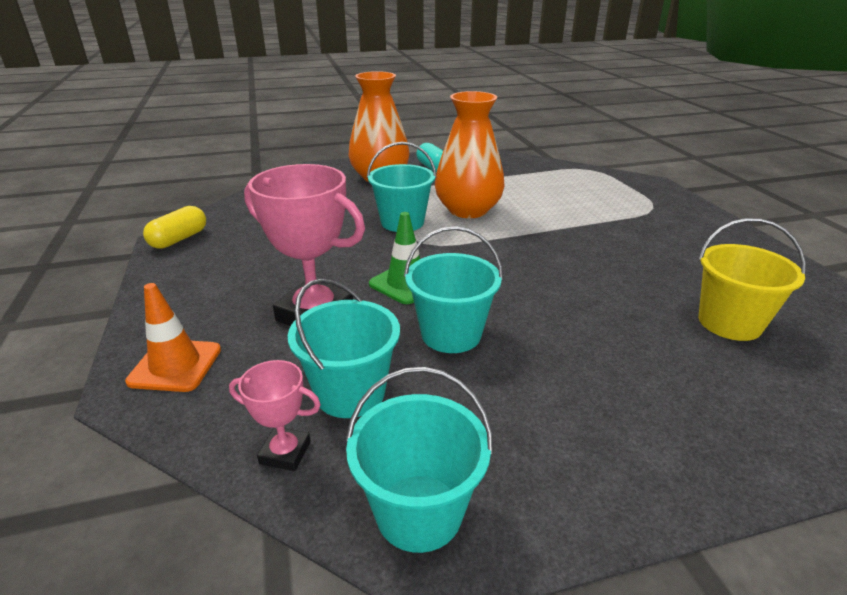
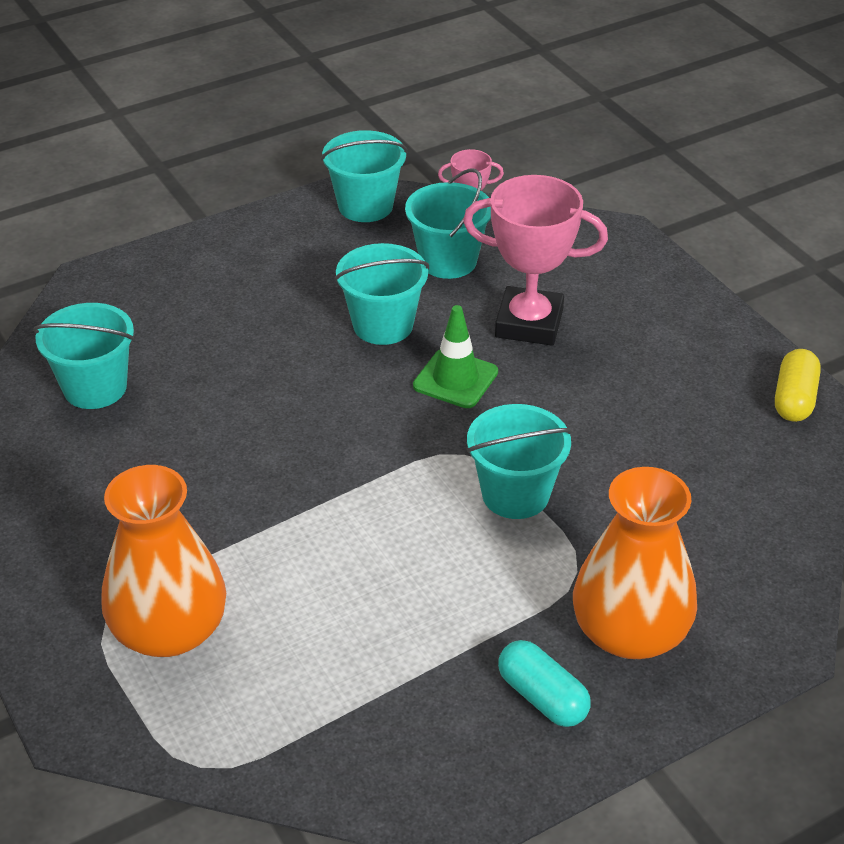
camera: 165 degrees right, 10 degrees up
orange traffic cone [125,283,221,392] -> none
orange vase [435,91,505,218] -> orange vase moved to [101,465,226,657]
yellow bucket [698,218,806,341] -> turquoise bucket [33,303,134,409]

